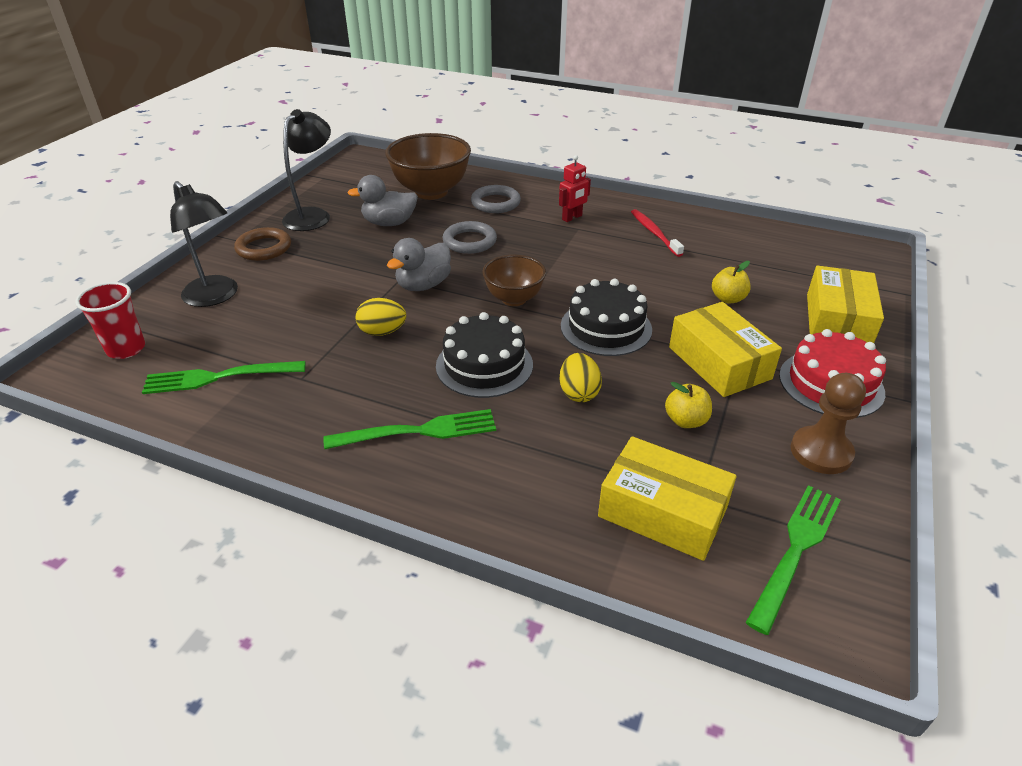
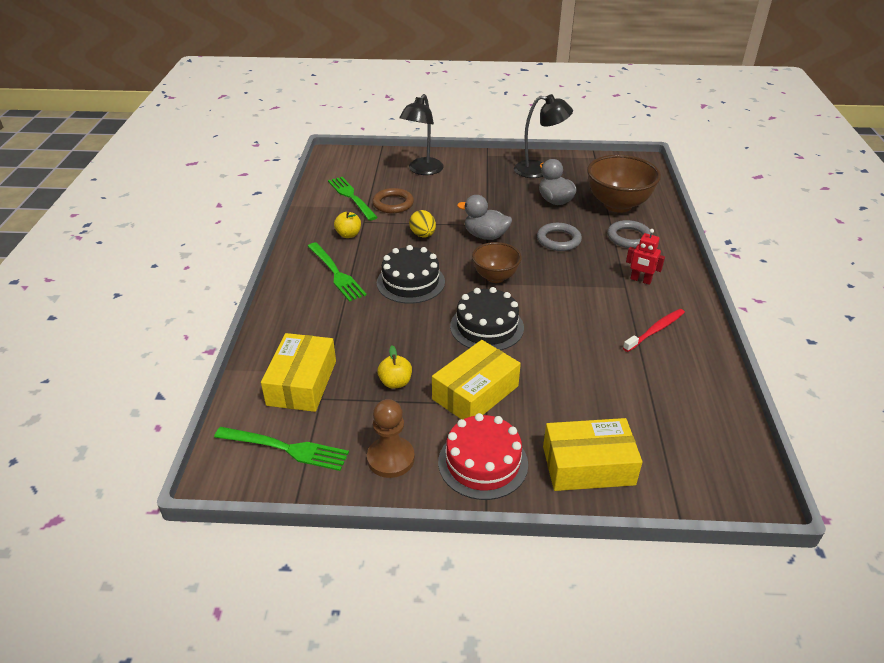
camera: 70 degrees right, 0 degrees up
red cup [75,282,145,359] -> none
brown ring [234,227,291,261] -> brown ring moved to [372,188,414,213]
yellow egg [559,353,602,402] -> none
yellow apple [712,261,751,304] -> yellow apple moved to [334,211,361,238]

